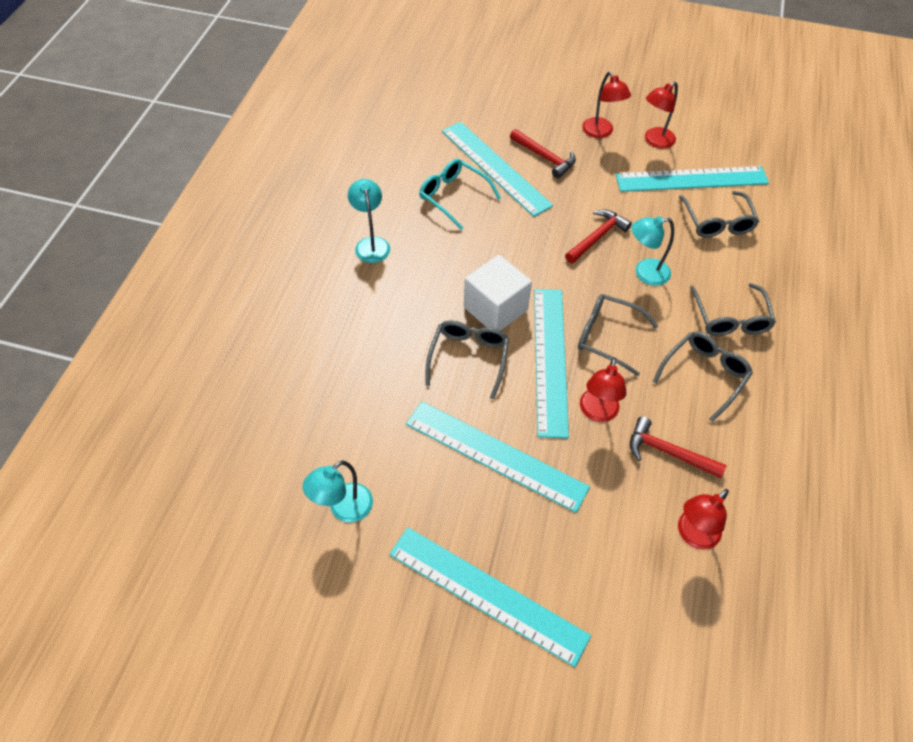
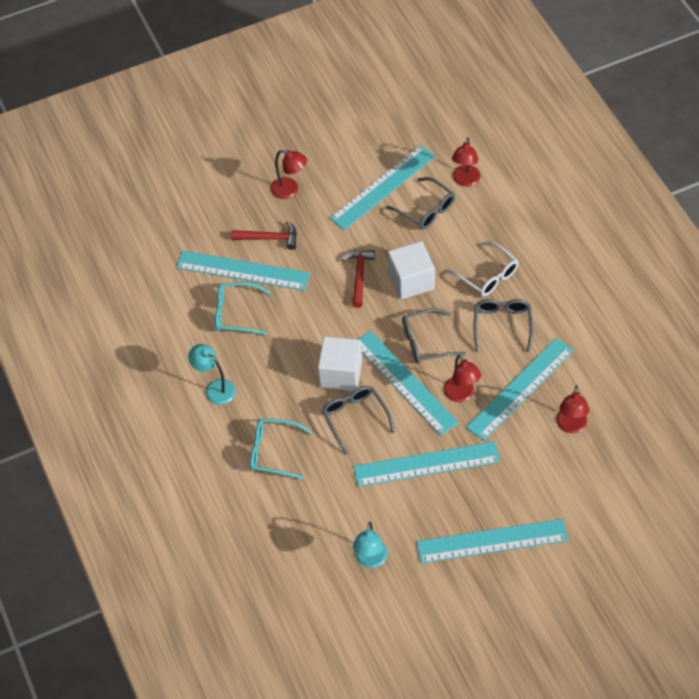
camera: 35 degrees left, 0 degrees up
red hammer [630,416,727,478] -> turquoise ruler [466,338,574,441]
turquoise lamp [631,216,674,286] -> white cube [388,241,435,299]
red lamp [645,82,678,149] -> red lamp moved to [452,137,480,187]
grey glasses [690,283,776,336] -> white glasses [447,241,519,296]
none -> turquoise glasses [250,419,312,479]

